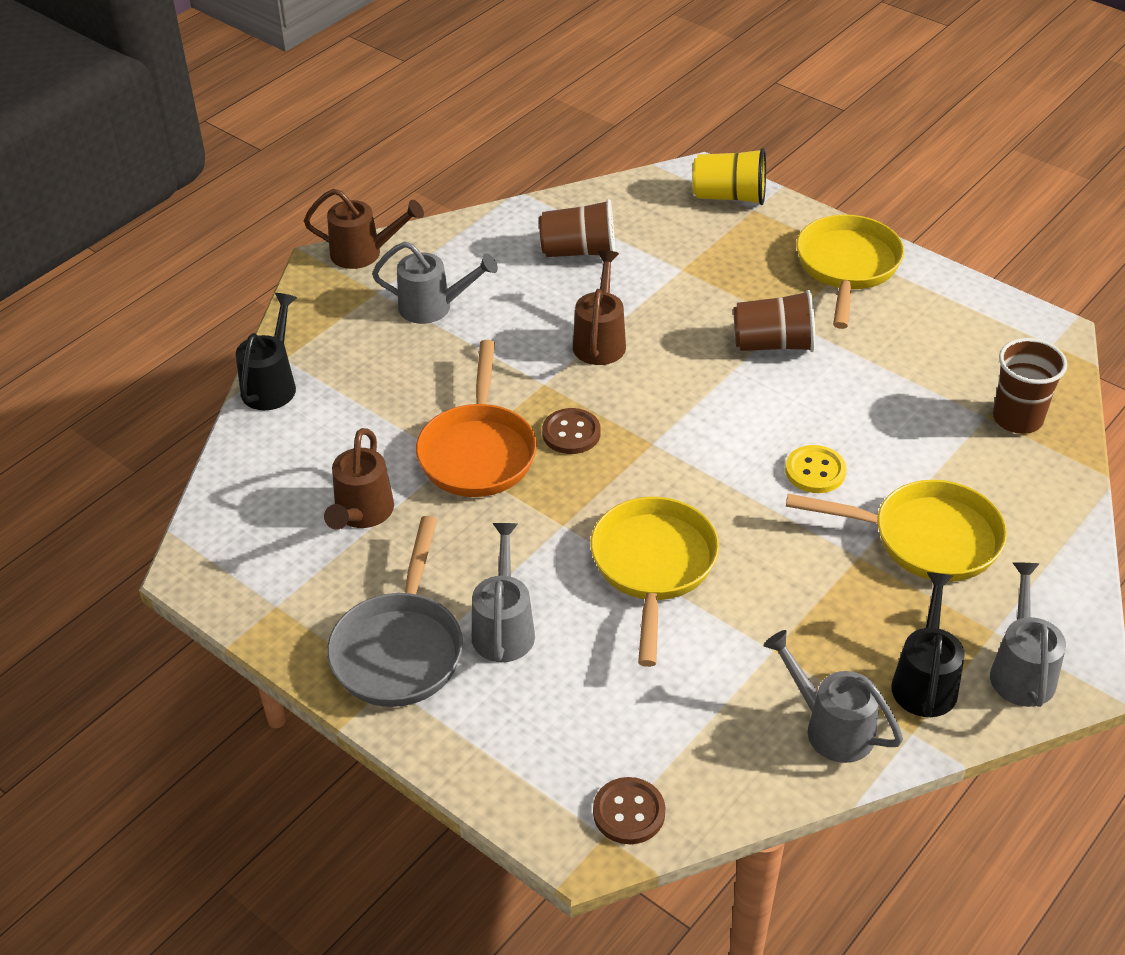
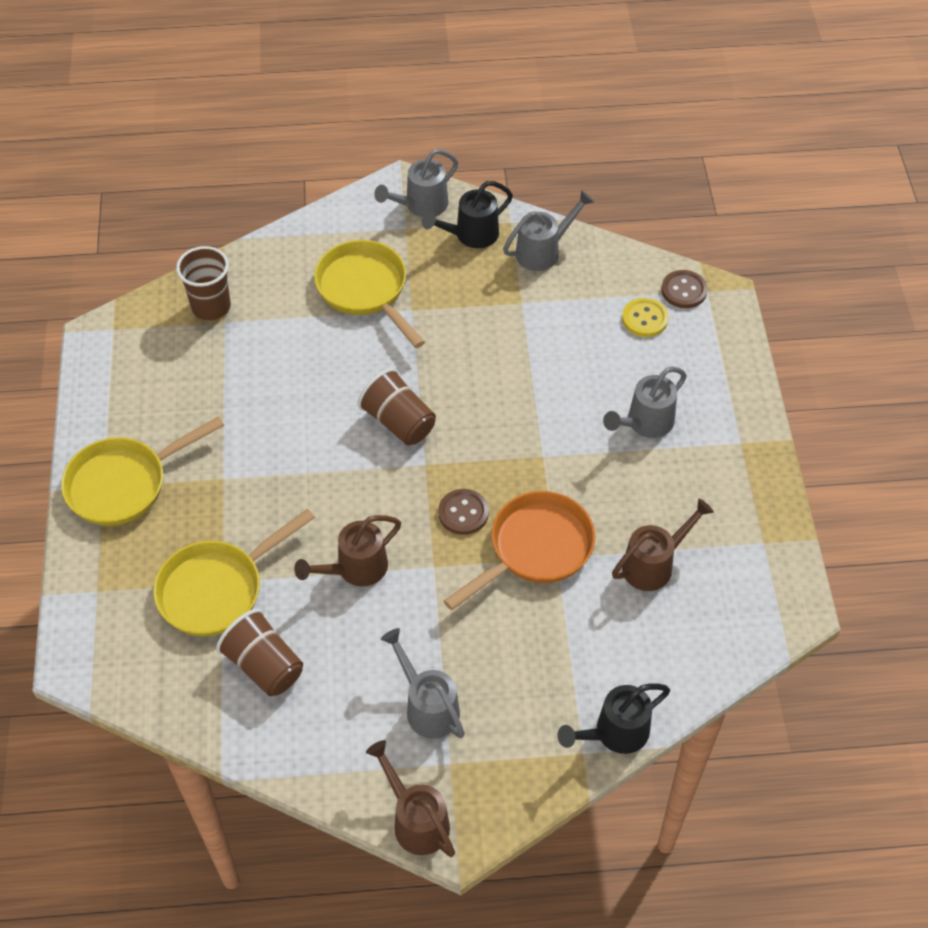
camera: 135 degrees left, 10 degrees up
grey pan [327,516,463,707] -> none
yellow pan [590,497,719,667] -> yellow pan moved to [153,509,315,637]
yellow cup [693,148,766,205] -> none
brown cup [733,290,815,352] -> brown cup moved to [358,368,436,445]
grey watering can [763,630,903,763] -> grey watering can turned 120 degrees counterclockwise [503,190,594,271]
yellow button [785,445,846,493] -> yellow button moved to [622,298,669,337]

